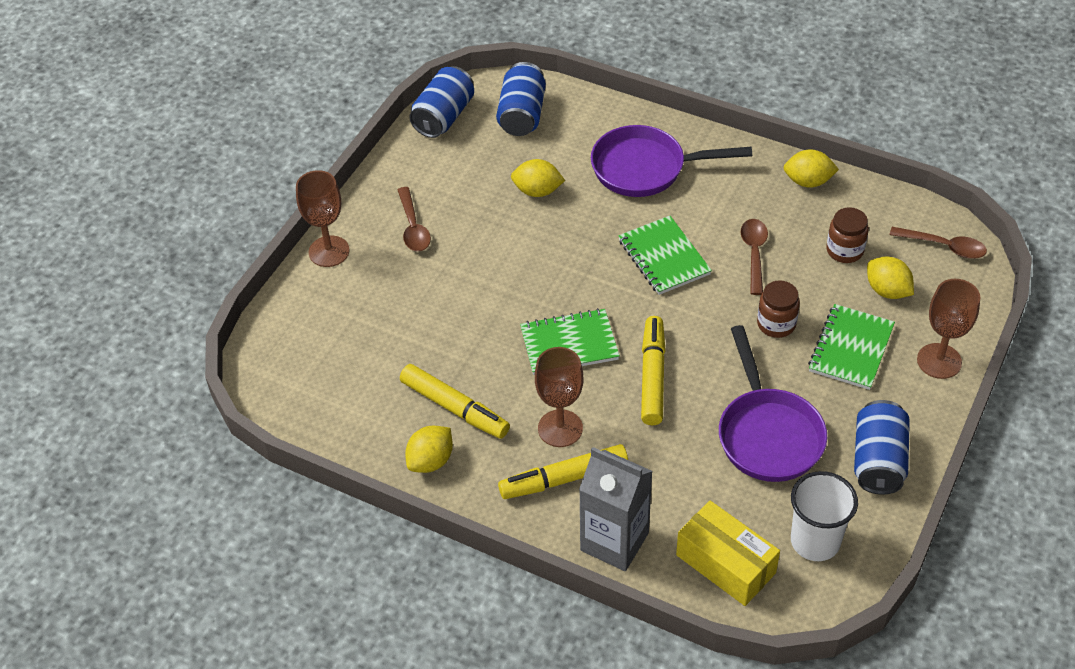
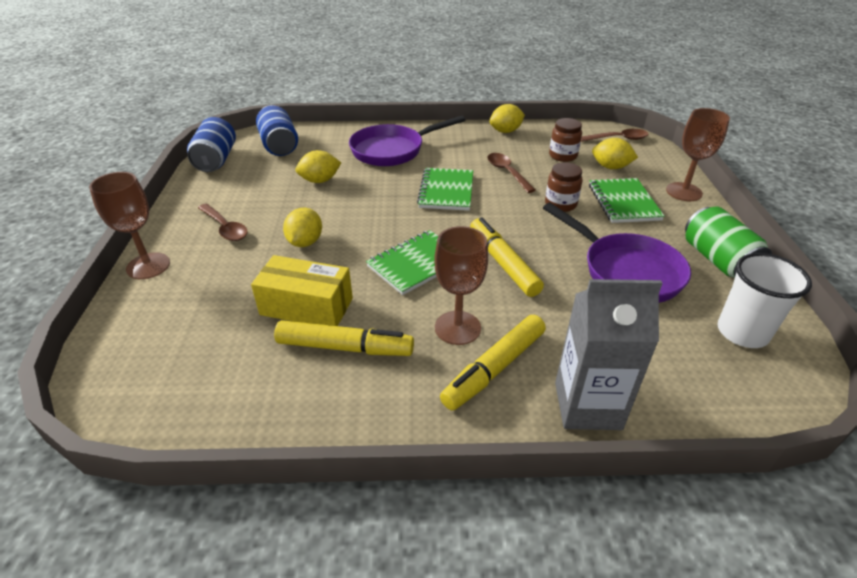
camera: 30 degrees left, 10 degrees down
yellow lemon [405,426,453,473] -> yellow lemon moved to [283,208,322,247]
green notebook [618,216,712,295] -> green notebook turned 60 degrees clockwise [417,168,473,211]
yellow box [676,501,780,606] -> yellow box moved to [251,255,353,326]
blue can [854,400,910,495] -> green can [685,207,772,278]

